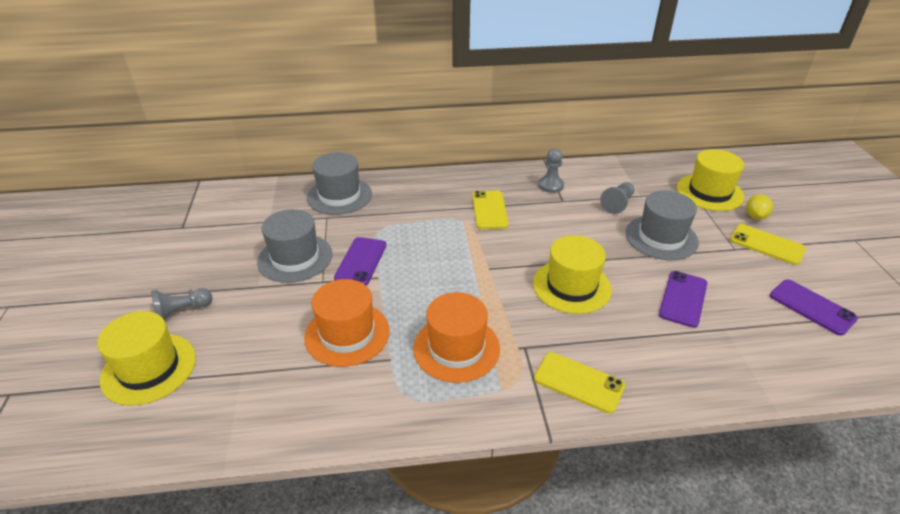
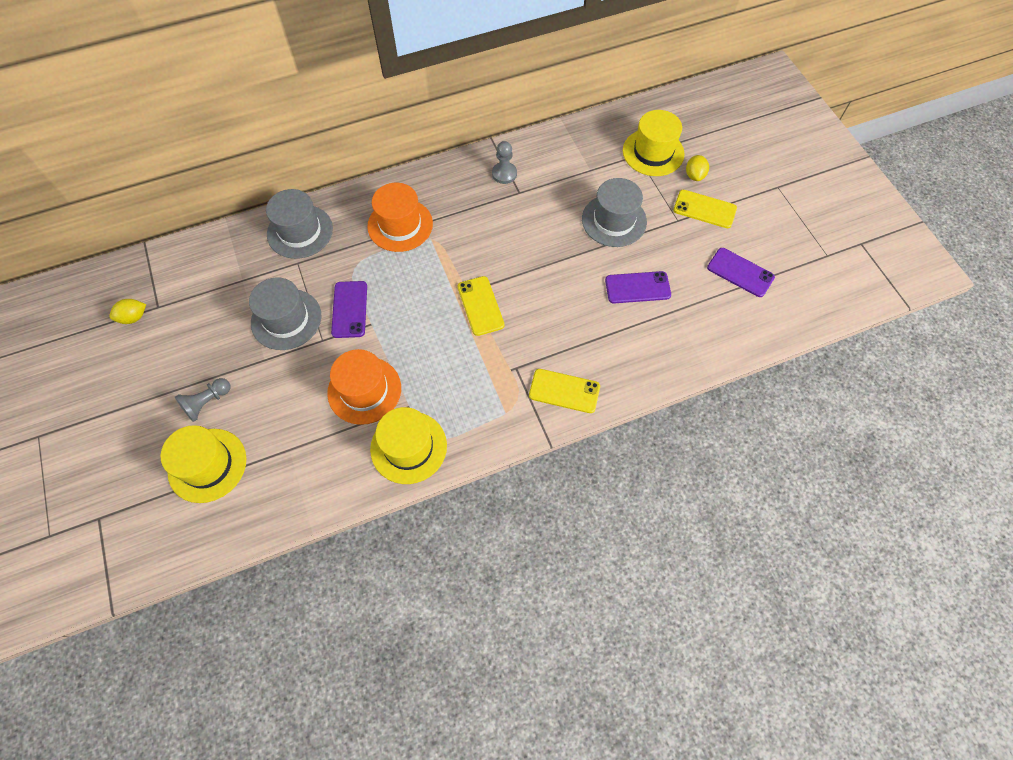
camera: 15 degrees left, 25 degrees up
orange hat [413,292,500,383] -> orange hat moved to [367,183,433,252]
yellow phone [472,190,509,229] -> yellow phone moved to [458,276,505,336]
yellow hat [533,235,612,314] -> yellow hat moved to [370,407,447,484]
grey pawn [600,182,635,214] -> none
purple phone [659,271,707,328] -> purple phone turned 75 degrees clockwise [605,271,671,303]
none -> yellow lemon [109,299,146,324]

